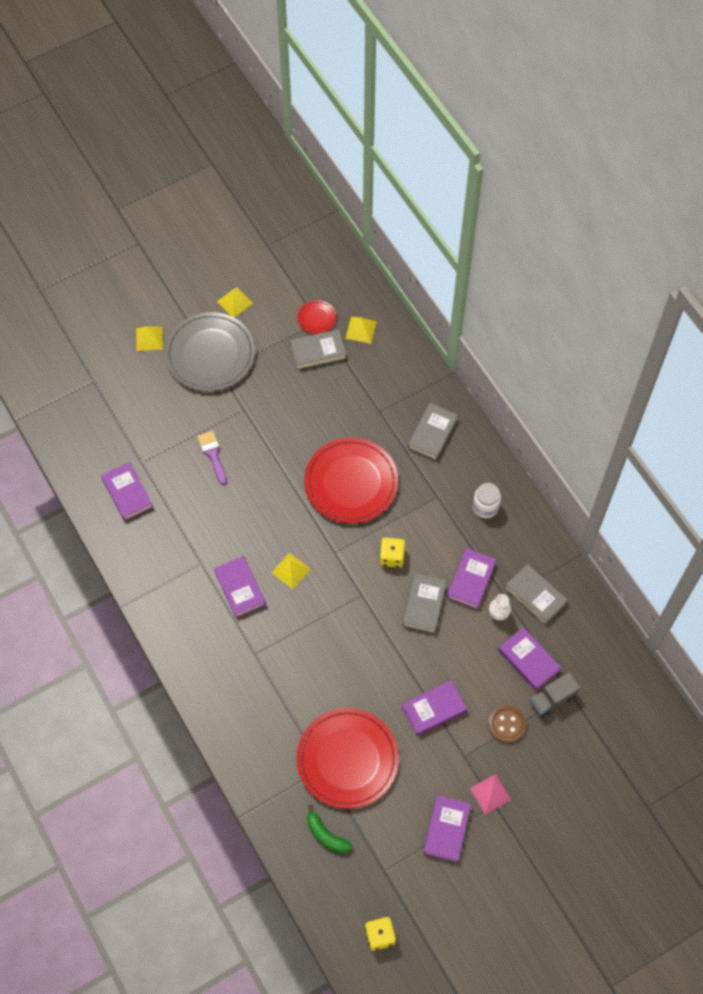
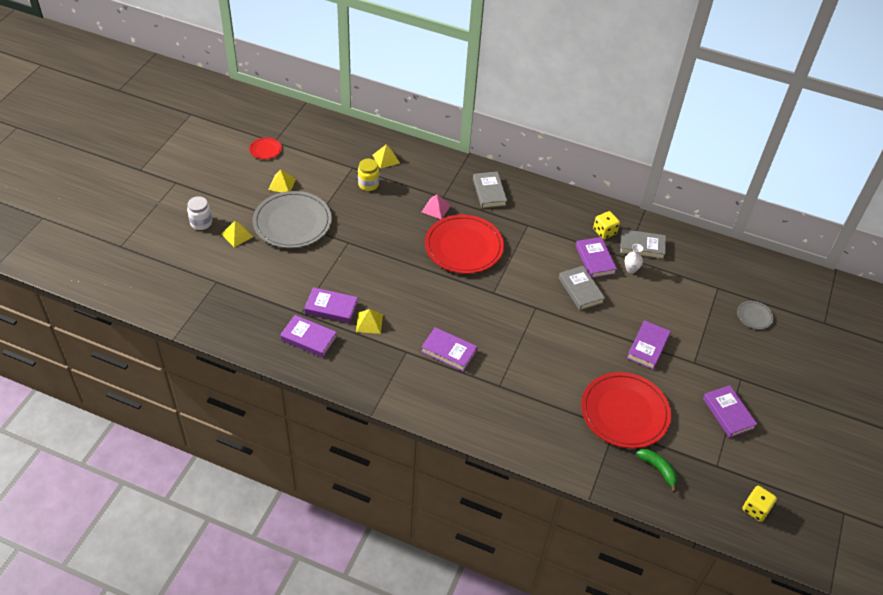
camera: 40 degrees left, 15 degrees down
purple brush [197,431,227,485] -> none
yellow pyramid [271,553,311,589] -> yellow pyramid moved to [356,309,383,334]
grey book [290,329,346,370] -> yellow jar [358,159,379,191]
red plate [298,300,336,334] -> red plate moved to [249,137,282,159]
green banana [307,804,352,853] -> green banana turned 135 degrees counterclockwise [636,449,677,492]
yellow dice [379,537,405,568] -> yellow dice moved to [593,211,620,239]
pink pyramid [470,774,511,814] -> pink pyramid moved to [422,194,451,219]
white jar [473,483,501,518] -> white jar moved to [187,196,212,230]
brown button [488,705,526,743] -> none
purple book [498,627,561,691] -> purple book moved to [304,287,358,323]
grey truck [530,672,581,718] -> none
none -> grey plate [737,301,773,329]

